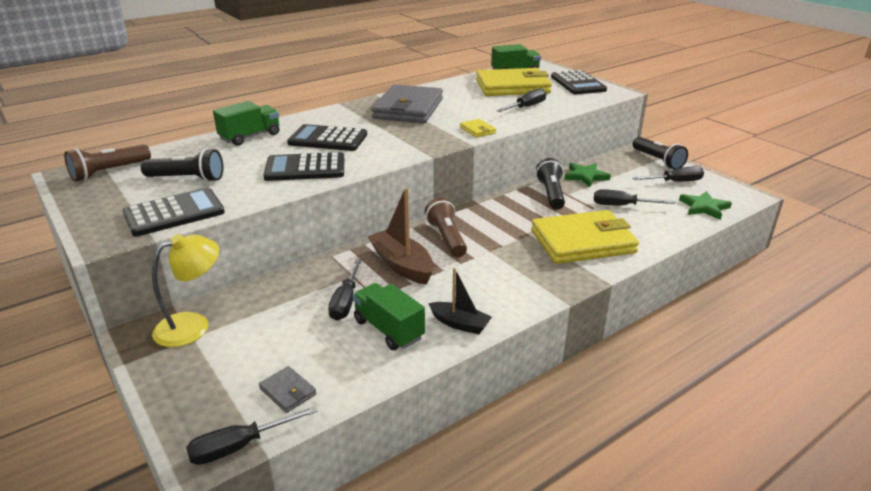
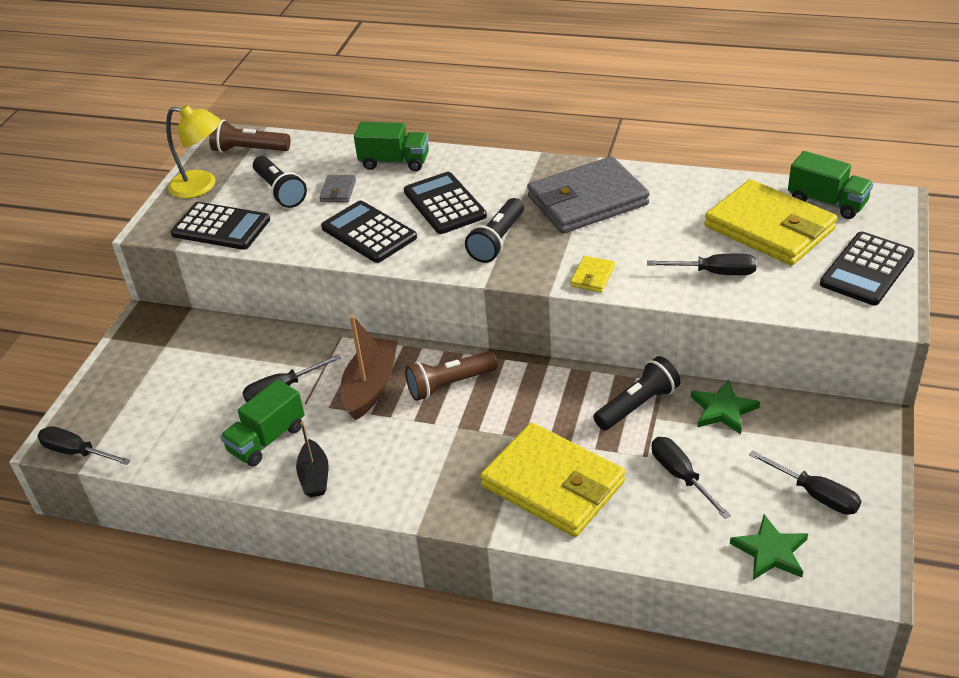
camera: 55 degrees right, 10 degrees up
yellow lamp [152,234,219,347] -> yellow lamp moved to [166,105,221,198]
grey wallet [259,366,317,413] -> grey wallet moved to [319,175,356,202]
green truck [353,283,425,350] -> green truck turned 150 degrees counterclockwise [220,379,305,466]
brown flashlight [425,197,467,257] -> brown flashlight turned 150 degrees counterclockwise [405,351,498,401]
black flashlight [632,137,688,170] -> black flashlight moved to [465,198,524,263]

